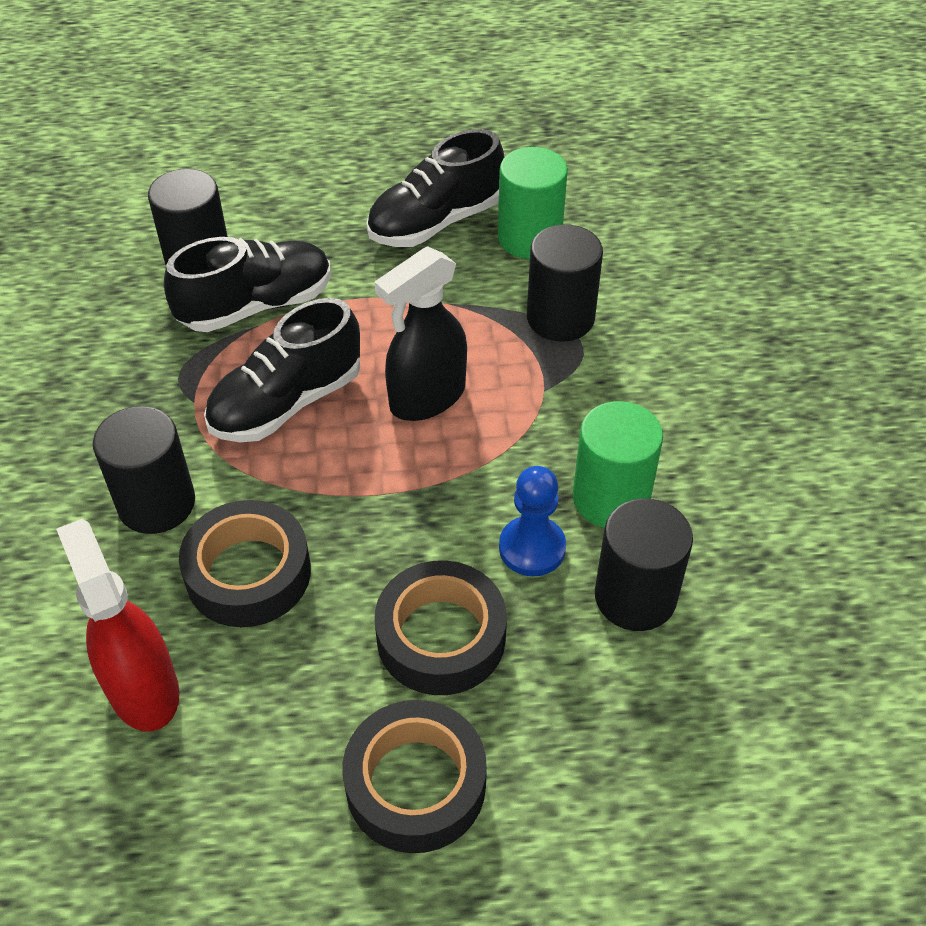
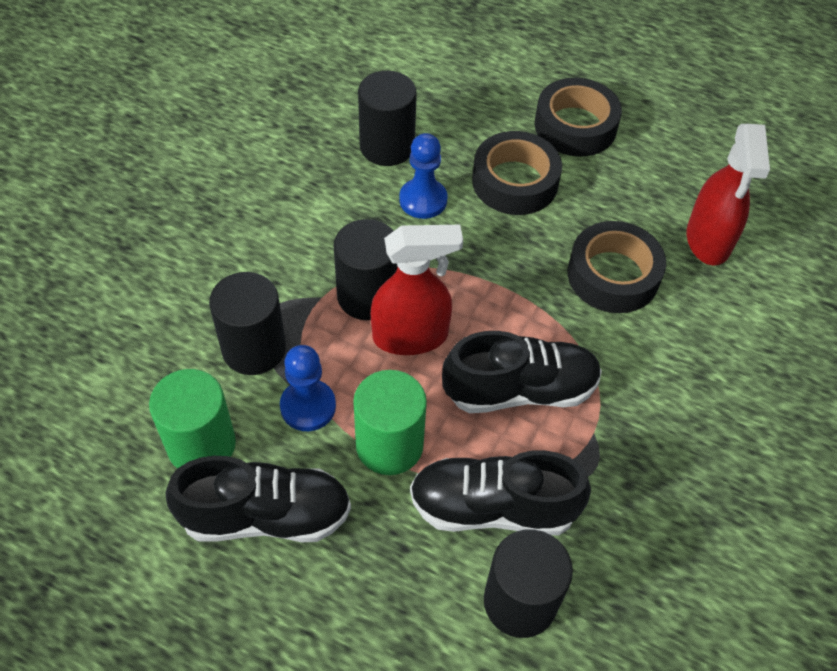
camera: 150 degrees left, 5 degrees up
black cylinder [93,406,195,534] -> black cylinder moved to [333,219,398,320]
black spray bottle [375,246,467,421] -> red spray bottle [371,225,463,355]
green cylinder [573,401,663,528] -> green cylinder moved to [353,370,427,475]
none -> blue pawn [280,345,336,431]

